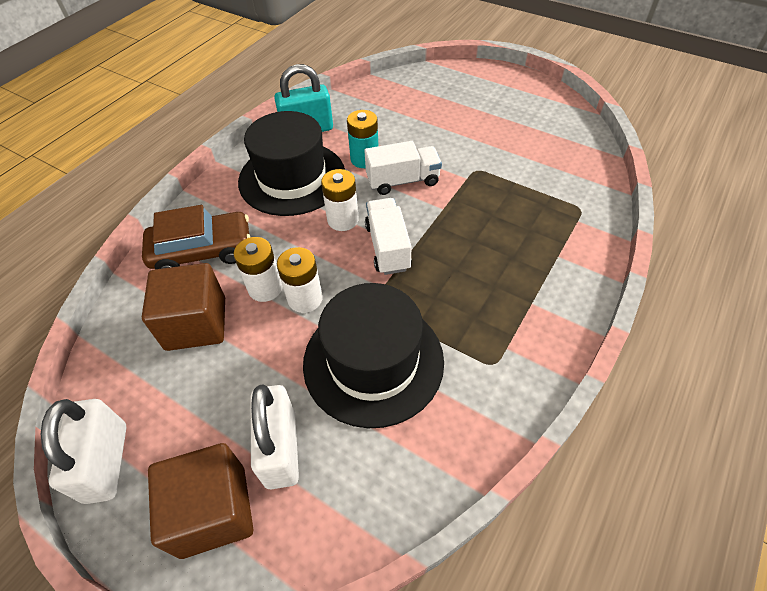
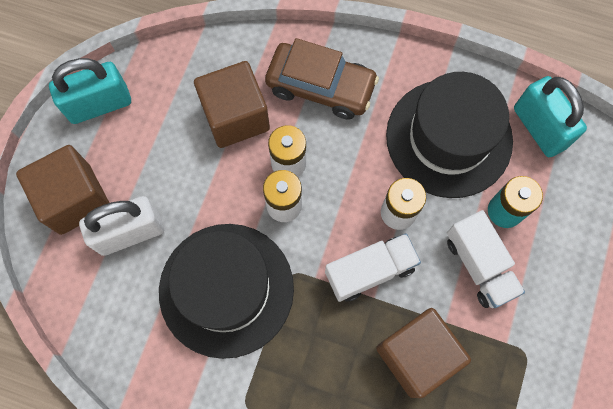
camera: 75 degrees right, 20 degrees up
white padlock [40,399,127,504] -> turquoise padlock [49,58,131,124]
brown car [142,205,250,269] -> brown car turned 45 degrees counterclockwise [265,38,379,120]
none -> brown cube [376,308,471,398]

